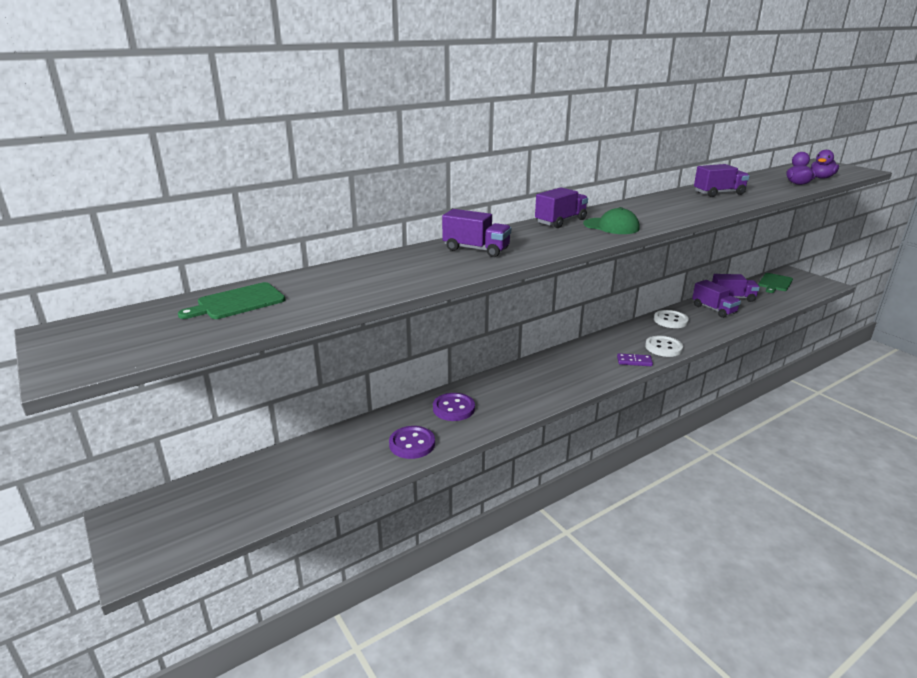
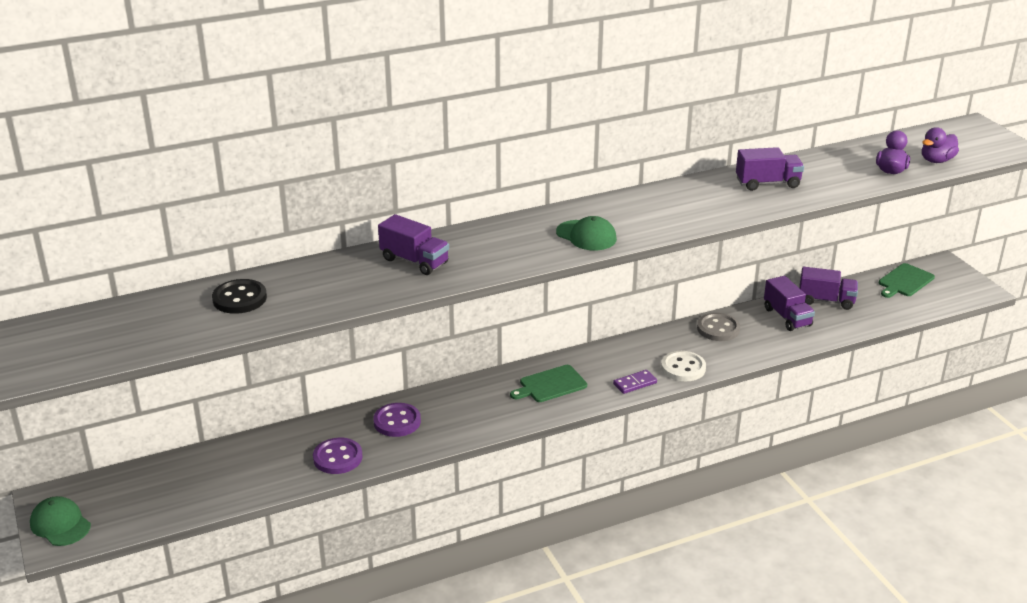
camera: 10 degrees right, 5 degrees up
green cutting board [178,282,285,319] -> green cutting board moved to [510,365,587,402]
purple truck [535,187,588,228] -> none
purple domino [617,353,653,366] -> purple domino turned 45 degrees counterclockwise [613,370,657,394]
white button [654,310,689,328] -> grey button [697,313,740,341]
none -> green cap [30,496,91,546]
none -> black button [212,279,267,314]

